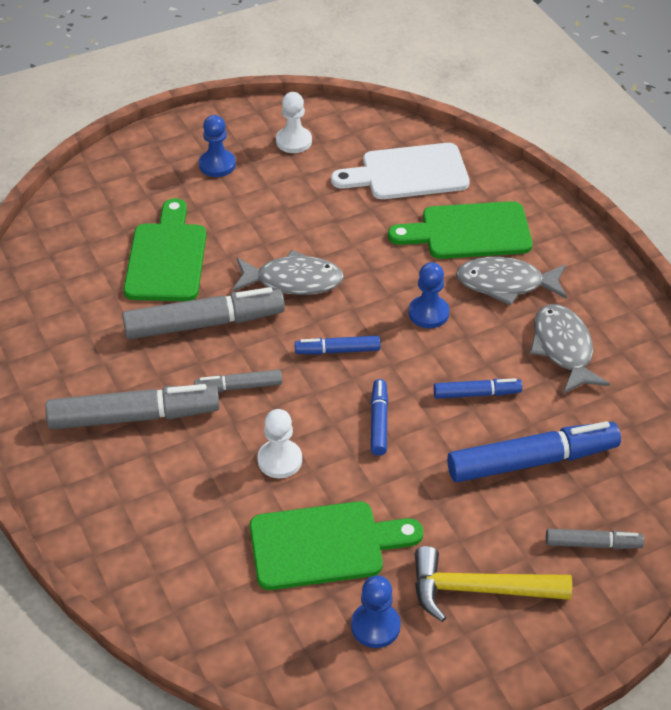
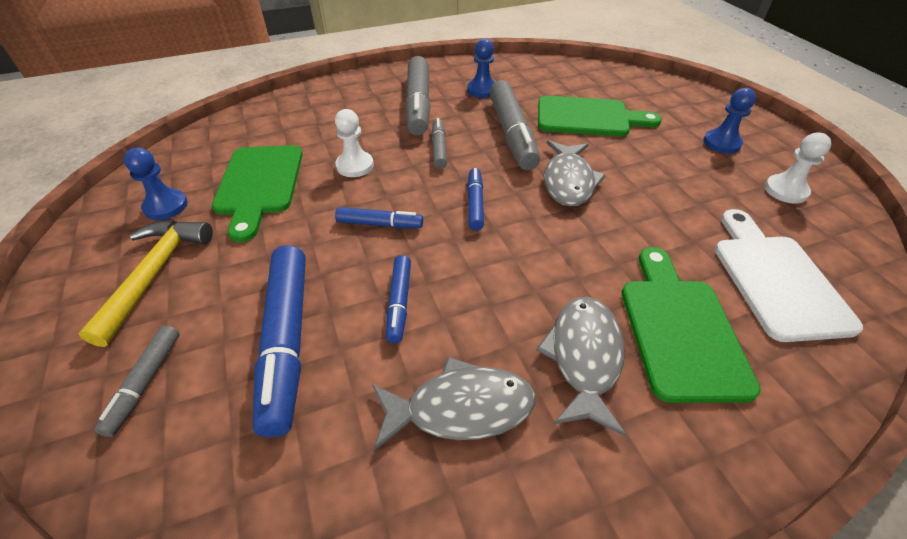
camera: 95 degrees right, 0 degrees up
blue pawn [408,262,450,328] -> blue pawn moved to [467,39,495,98]

